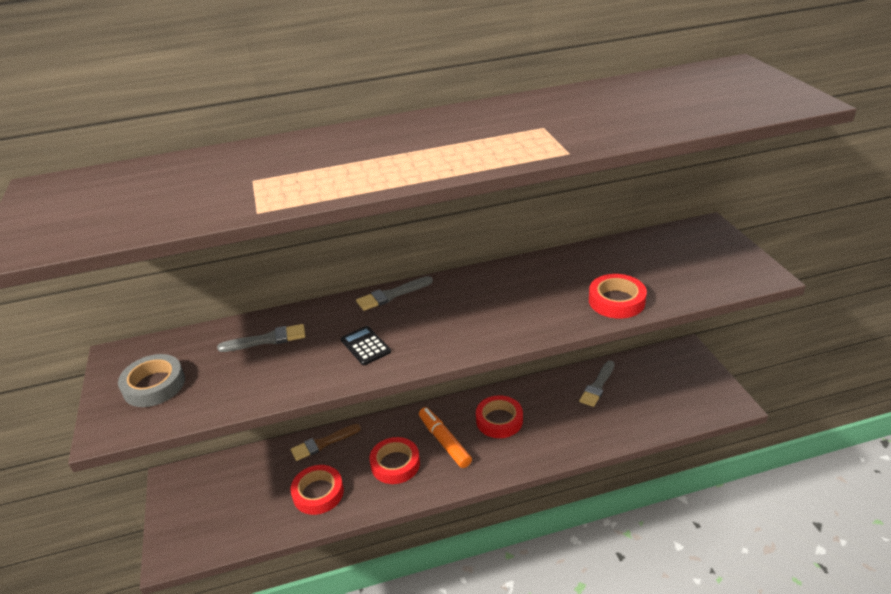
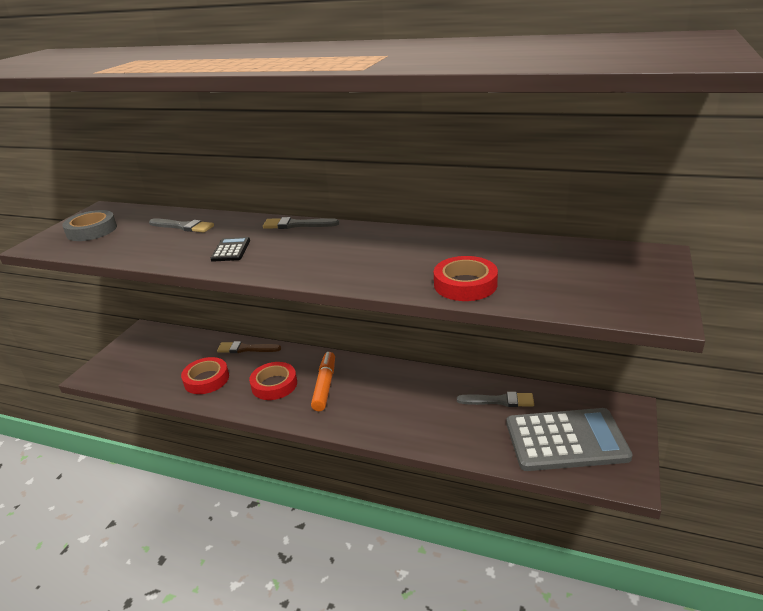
camera: 35 degrees right, 5 degrees down
red tape [476,395,523,438] -> none
grey brush [579,361,615,407] -> grey brush turned 150 degrees counterclockwise [457,392,534,407]
none -> grey calculator [506,408,633,471]

